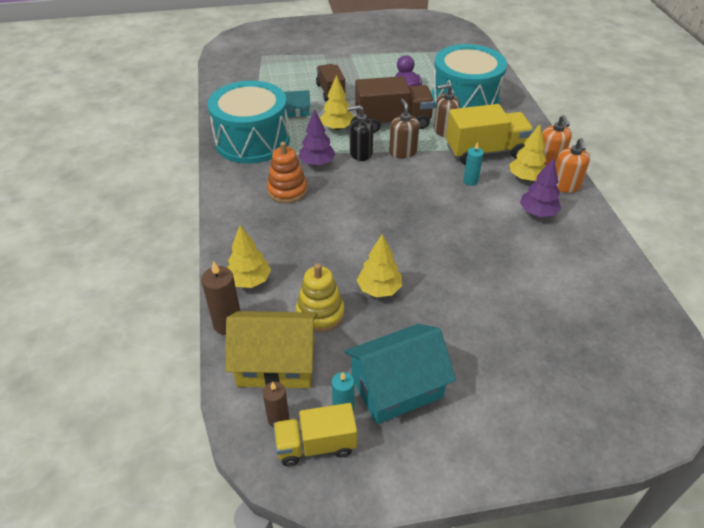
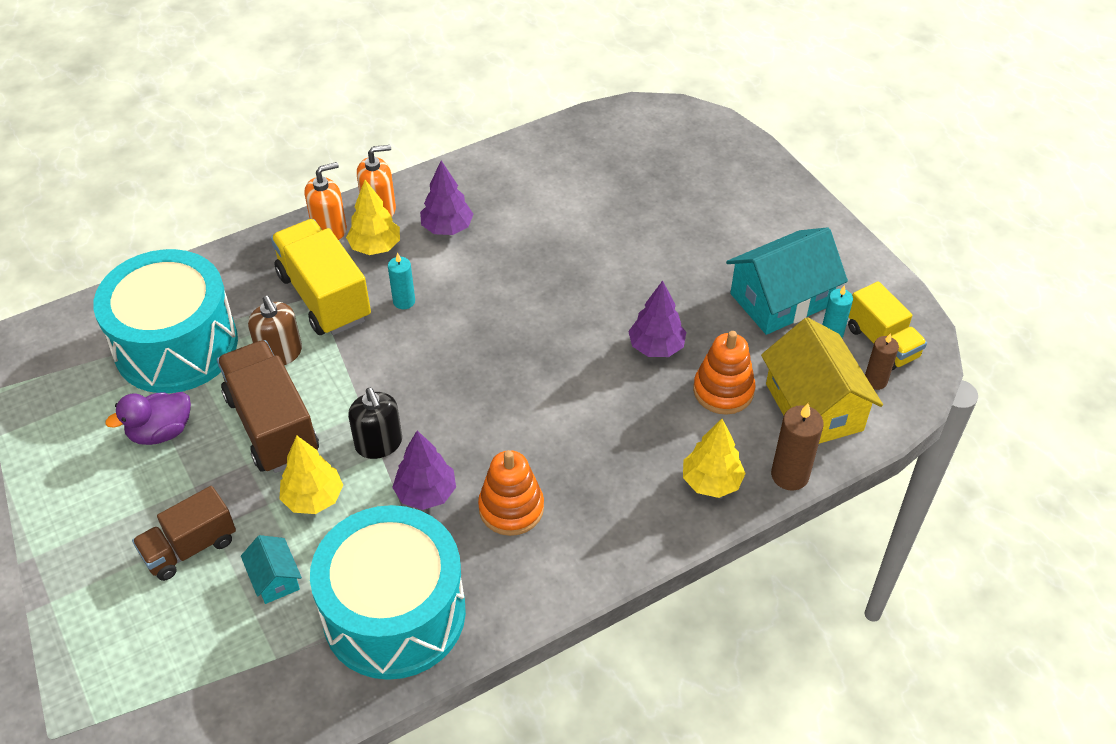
camera: 110 degrees left, 5 degrees up
yellow stacking toy [296,263,345,332] -> orange stacking toy [693,331,756,415]
turquoise house [344,324,456,424] -> turquoise house turned 75 degrees counterclockwise [726,227,848,335]
yellow tree [357,234,402,297] -> purple tree [628,280,686,357]
brown soap dispenser [389,99,420,158] -> none

